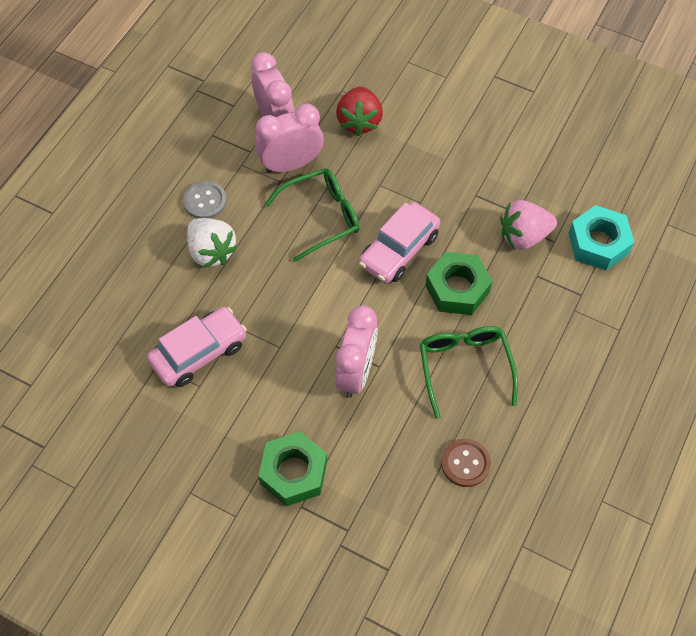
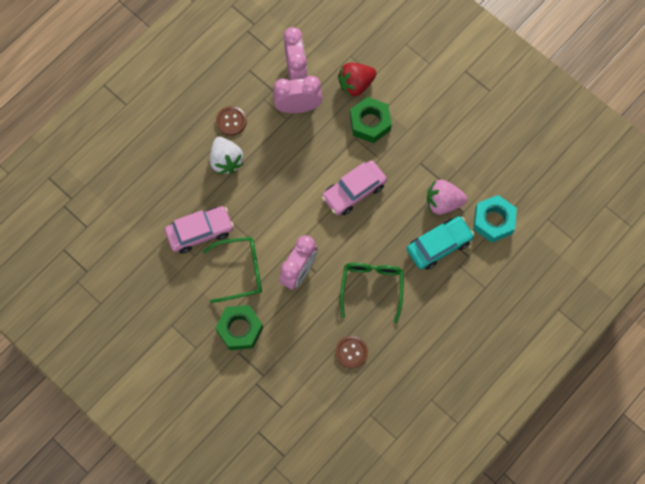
camera: 15 degrees right, 10 degrees up
grey button [183,181,227,219] -> brown button [216,106,247,136]
green glasses [264,168,360,262] -> green glasses moved to [203,237,262,303]
red strawberry [336,86,383,136] -> red strawberry turned 45 degrees clockwise [338,63,377,97]
green nut [425,252,492,315] -> green nut moved to [350,97,392,143]
none -> turquoise car [407,216,474,270]

